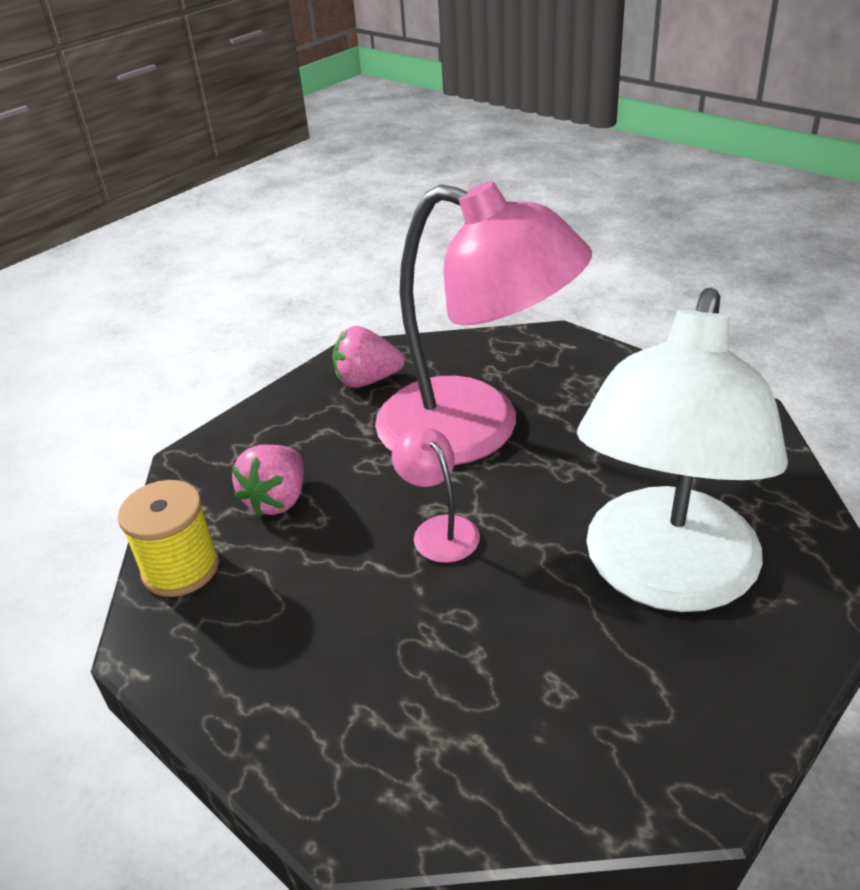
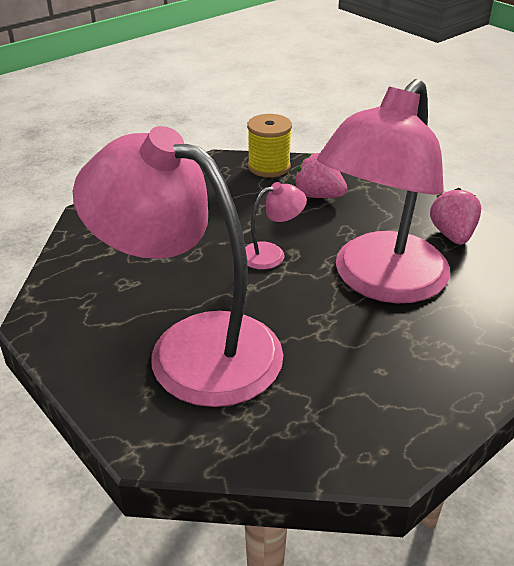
camera: 95 degrees right, 0 degrees up
white lamp [577,288,788,612] -> pink lamp [73,126,283,407]

